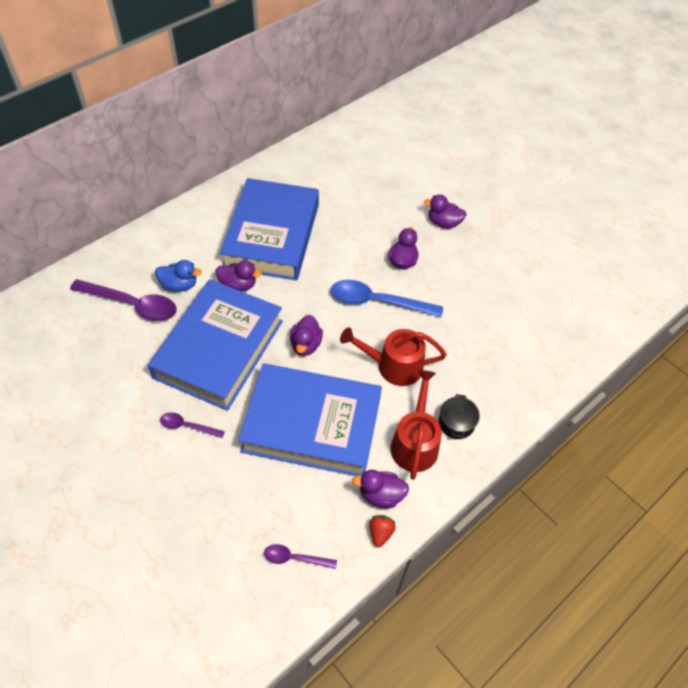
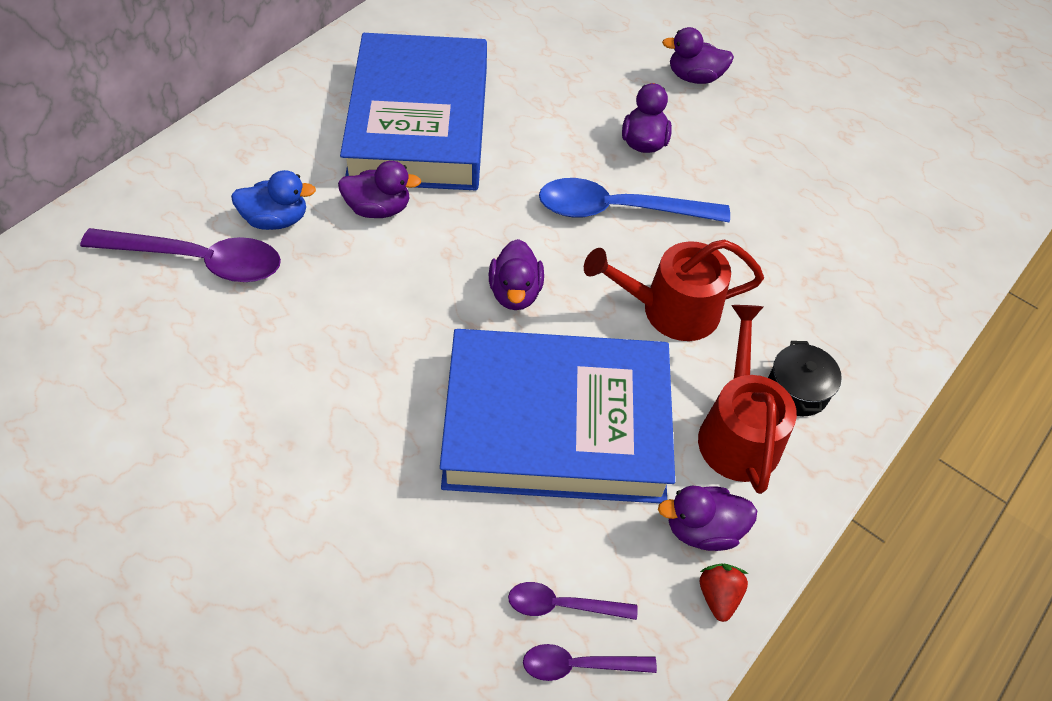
camera: 10 degrees left, 0 degrees up
blue book [148,279,283,411] -> none
purple spoon [160,412,225,438] -> purple spoon moved to [508,582,638,620]

